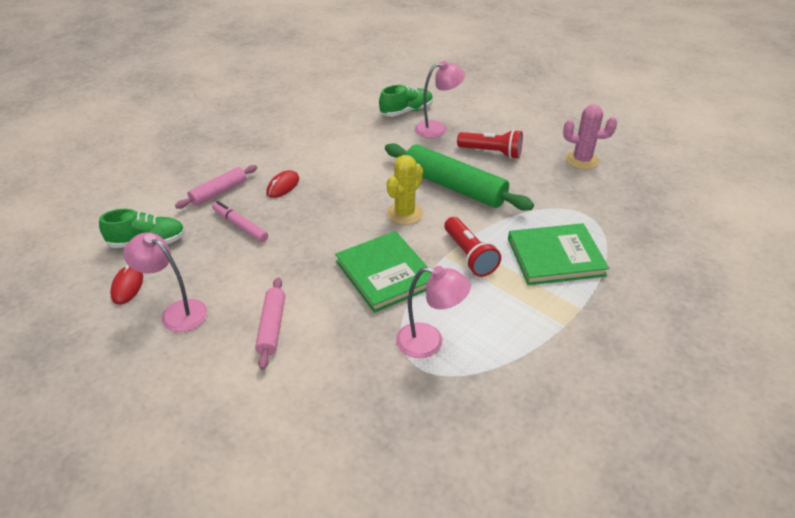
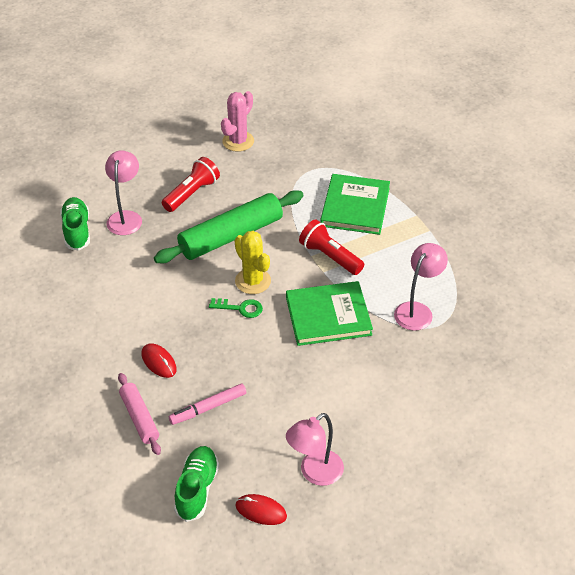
camera: 70 degrees left, 5 degrees up
pink rolling pin [255,277,285,370] -> none
red flashlight [444,217,501,277] -> red flashlight turned 135 degrees counterclockwise [299,219,364,275]
none -> green key [209,298,263,318]

